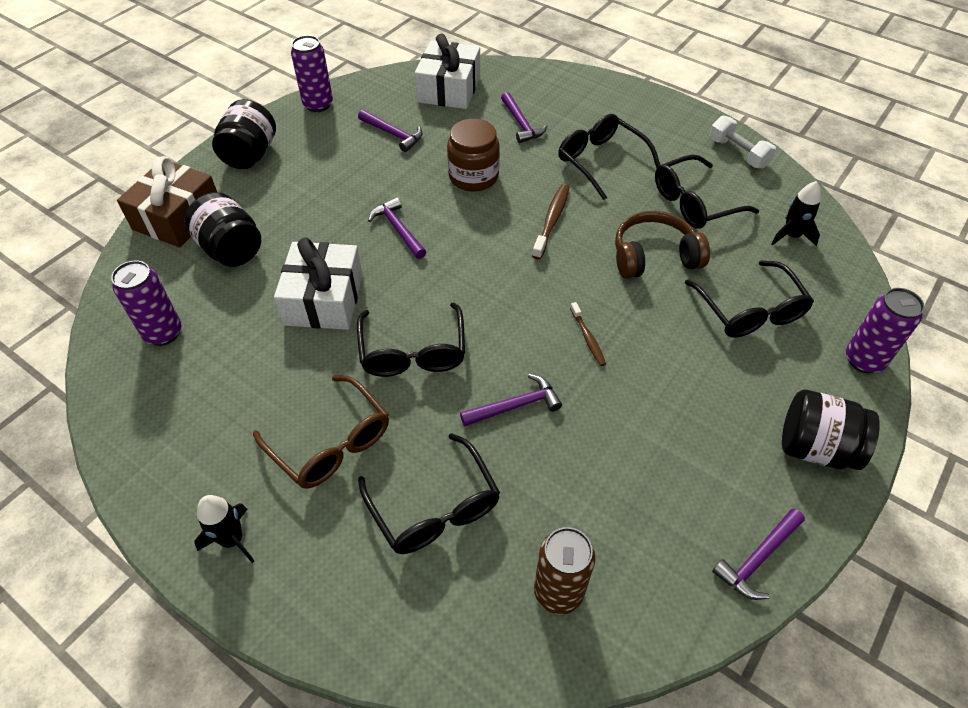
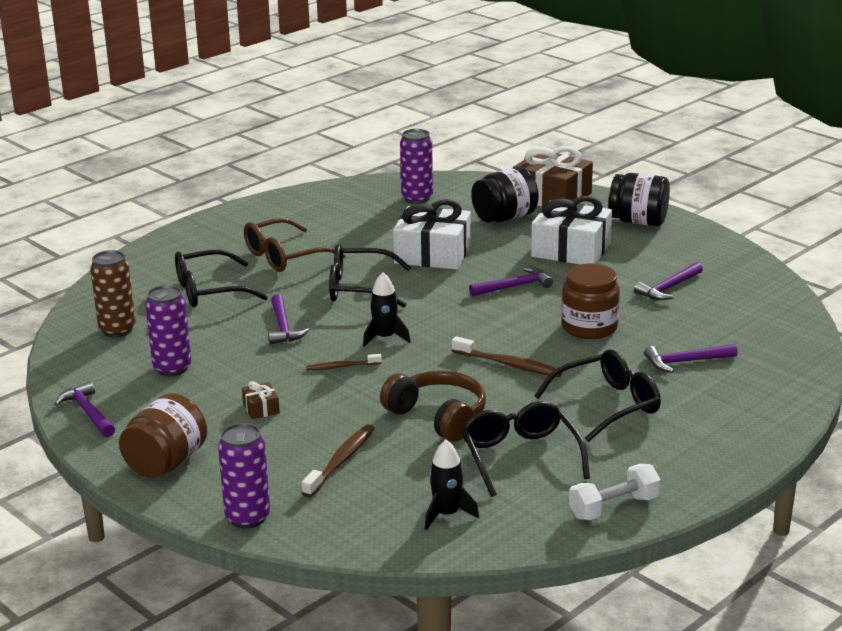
camera: 100 degrees right, 25 degrees down
black rocket [194,495,254,563] -> black rocket moved to [363,272,410,347]
purple can [291,35,333,112] -> purple can moved to [145,285,192,376]
white gift [415,34,480,109] -> white gift moved to [531,196,612,265]
brown headphones [615,211,710,279] -> brown headphones turned 45 degrees counterclockwise [380,370,486,442]
black glasses [685,260,814,337] -> brown toothbrush [302,424,375,497]
black jar [782,390,880,470] -> brown jar [119,393,207,478]
none -> brown gift [242,381,280,419]

